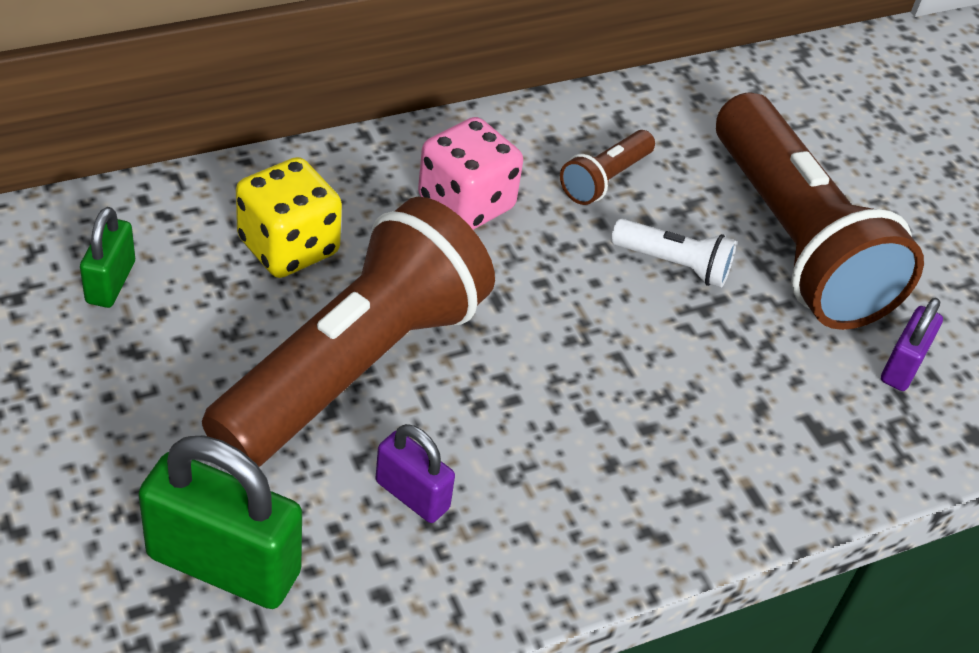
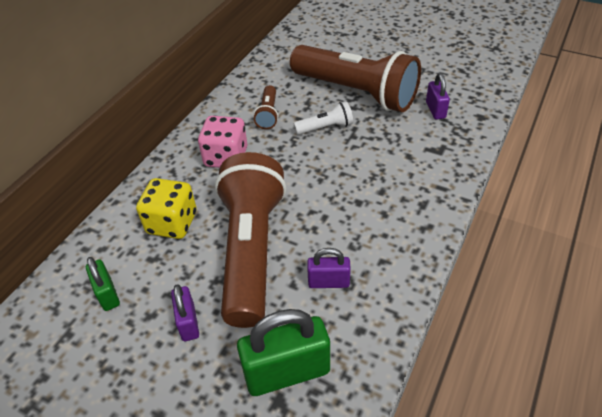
camera: 30 degrees left, 0 degrees up
none -> purple padlock [171,284,199,341]

